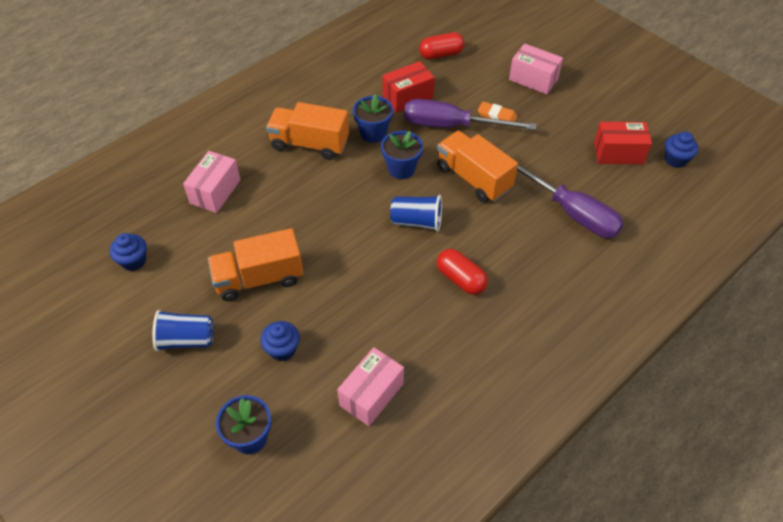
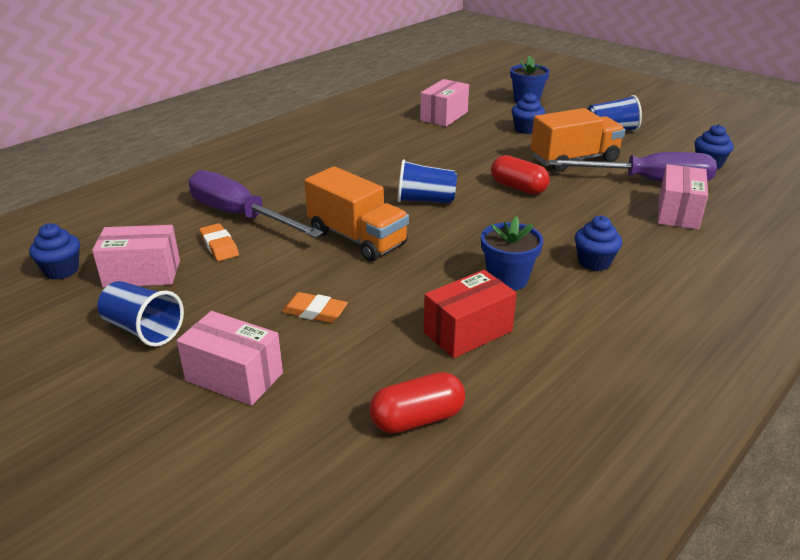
camera: 175 degrees right, 20 degrees down
orange truck [266,102,349,160] -> blue cupcake [575,216,622,271]
blue flower pot [381,131,423,179] -> none
purple screwdriver [404,99,536,130] -> purple screwdriver moved to [548,152,717,182]
red capsule [437,249,488,295] -> red capsule moved to [491,155,550,195]
red box [594,122,652,164] -> pink box [92,225,180,287]
none -> blue cup [97,281,184,347]
none -> orange eraser [199,223,239,261]

